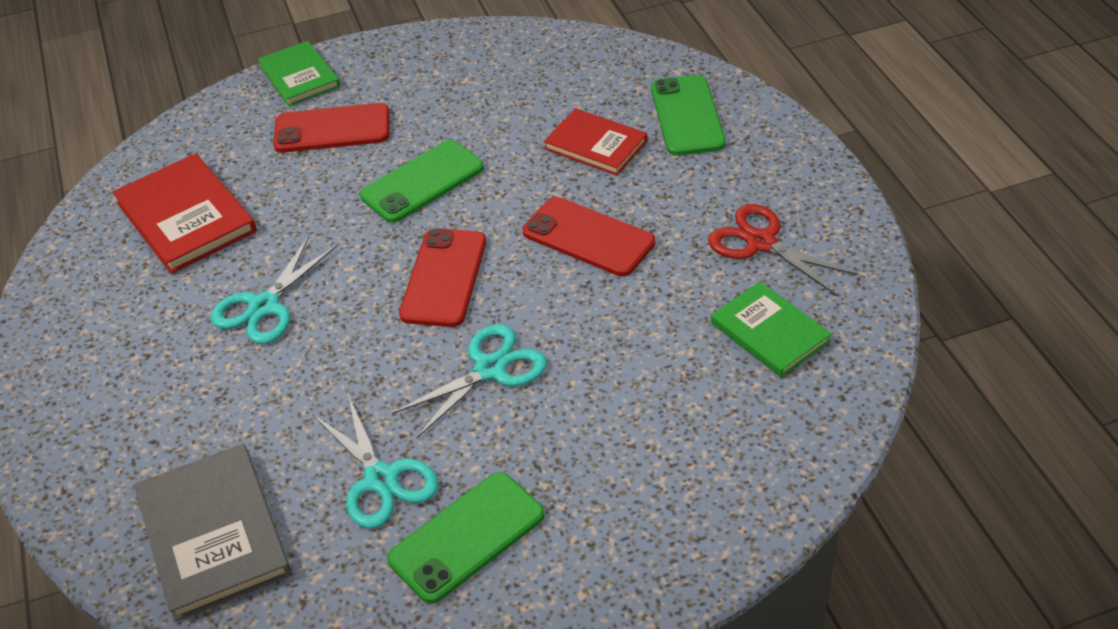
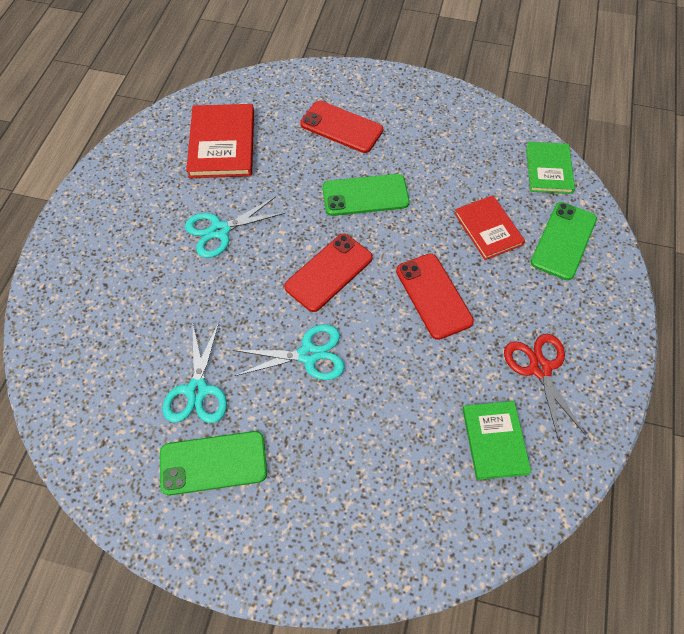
camera: 30 degrees right, 15 degrees up
grey book [134,444,292,622] -> none
green book [258,41,340,106] -> green book moved to [526,142,575,194]

